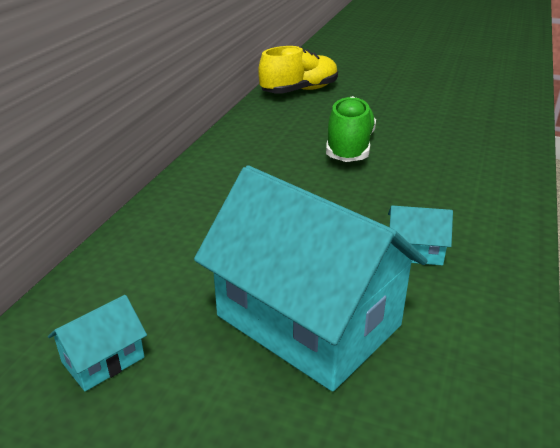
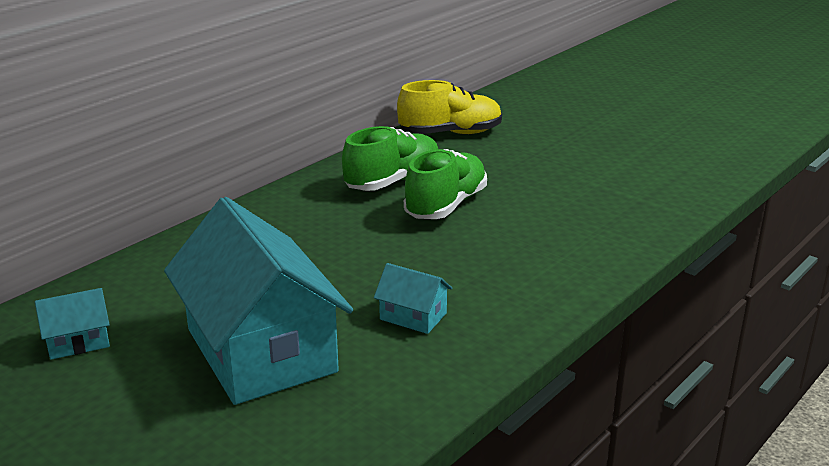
camera: 20 degrees right, 5 degrees down
none -> green shoe [342,126,438,191]

